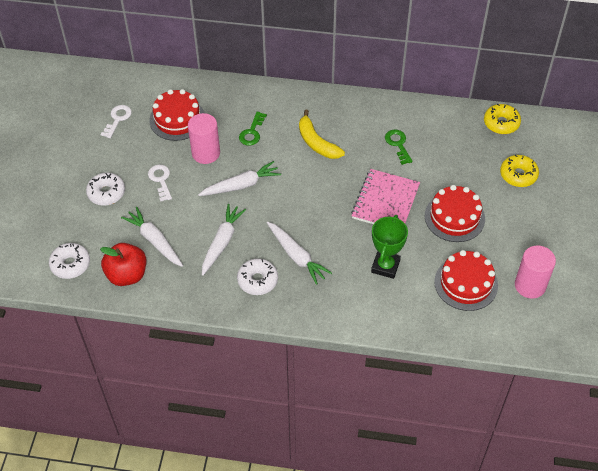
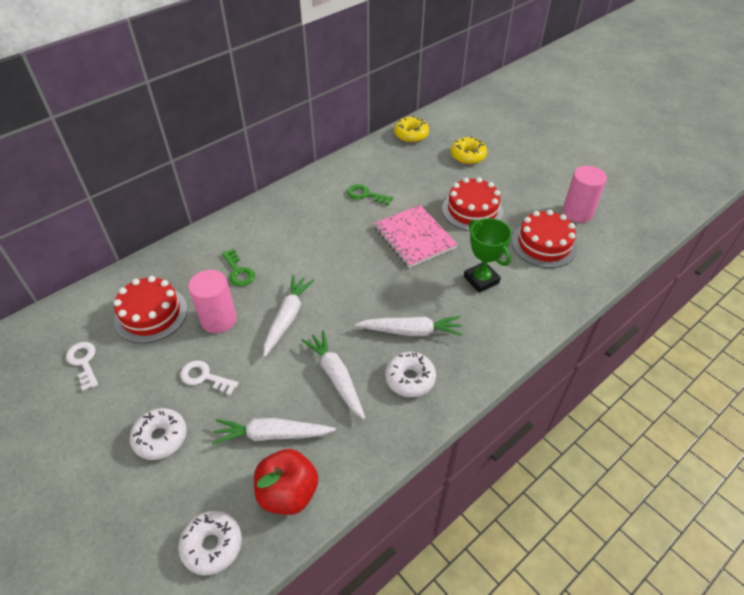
camera: 50 degrees left, 5 degrees down
yellow banana [299,110,345,159] -> none

